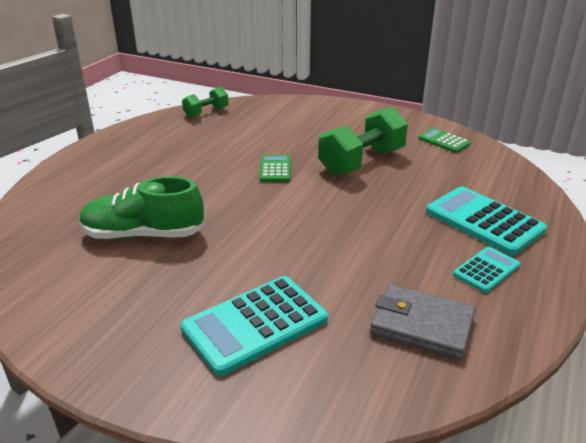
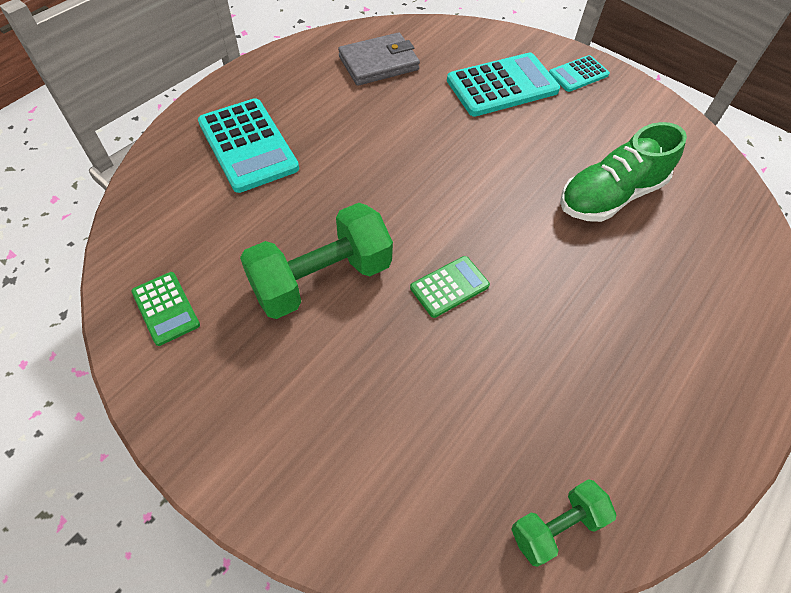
camera: 170 degrees left, 25 degrees up
green shoe [79,176,204,239] -> green shoe turned 135 degrees clockwise [560,122,687,222]
green calculator [260,155,291,182] -> green calculator turned 135 degrees counterclockwise [410,256,490,318]
grey wallet [370,284,475,360] -> grey wallet turned 60 degrees counterclockwise [338,32,420,86]
turquoise calculator [453,247,520,293] -> turquoise calculator moved to [549,55,610,92]

